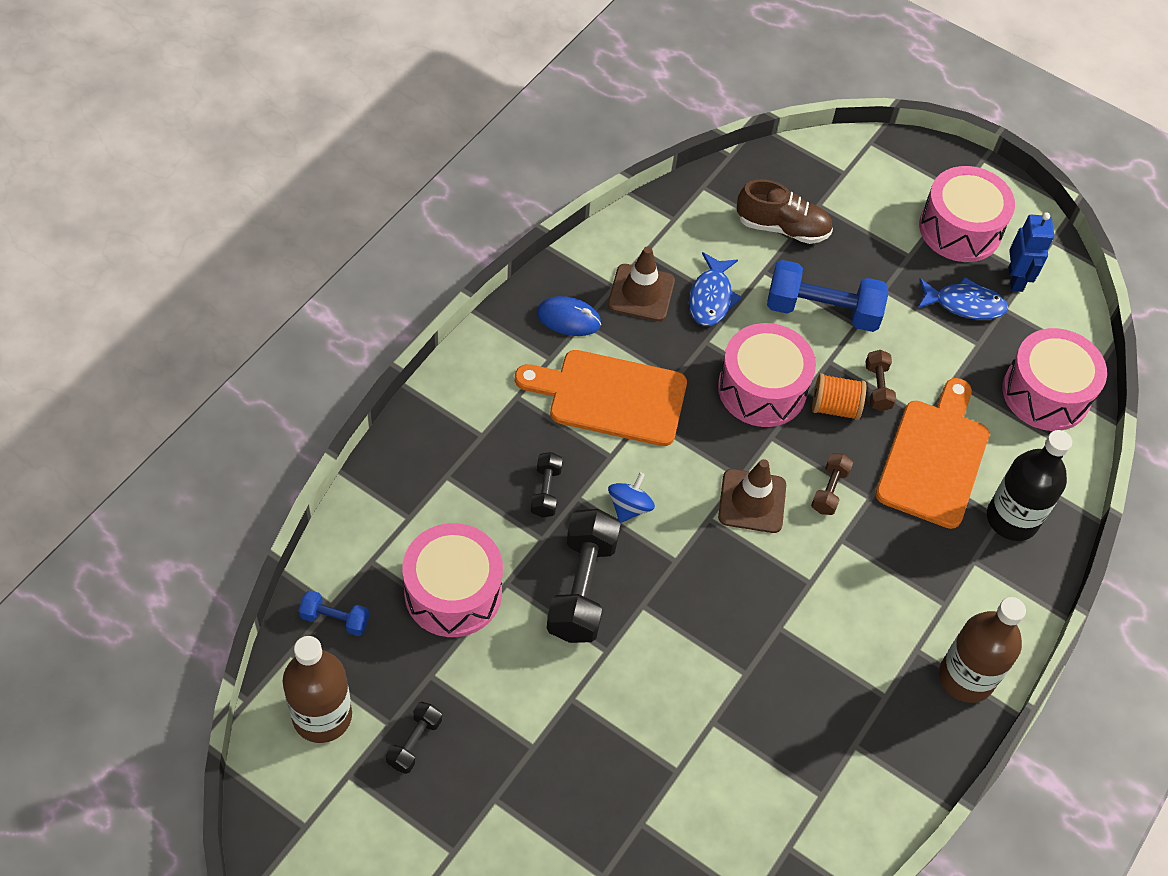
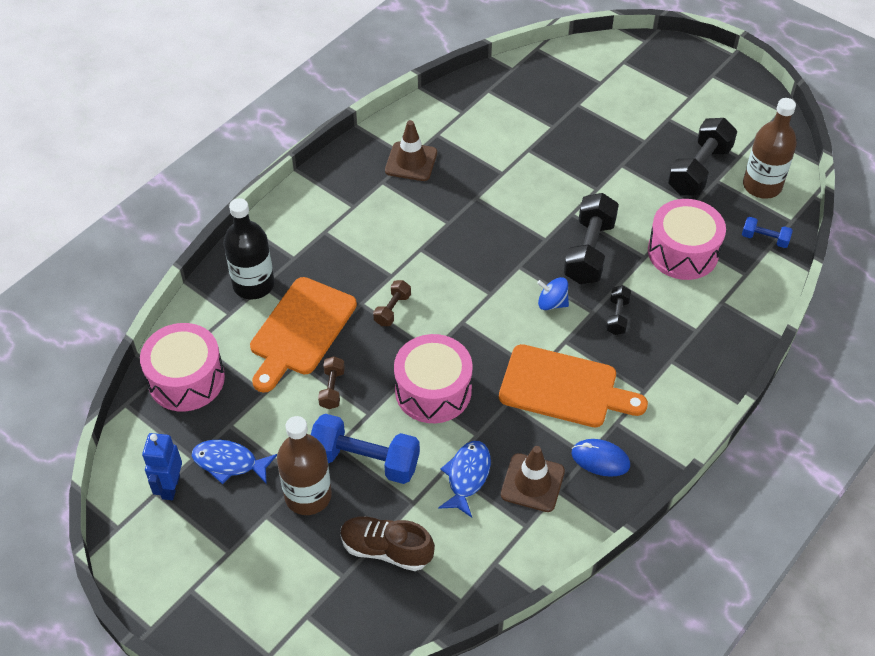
camera: 170 degrees left, 5 degrees down
black dumbbell [386,702,442,774] -> black dumbbell [668,118,737,196], size x1.97
blue spinning top [608,473,655,523] -> blue spinning top turned 75 degrees clockwise [537,277,569,310]
brown traffic cone [718,459,786,533] -> brown traffic cone moved to [385,120,437,181]
orange spool [812,373,866,420] -> none
pink drum [919,166,1015,262] -> none
brown bottle [939,597,1026,703] -> brown bottle moved to [277,416,332,515]

